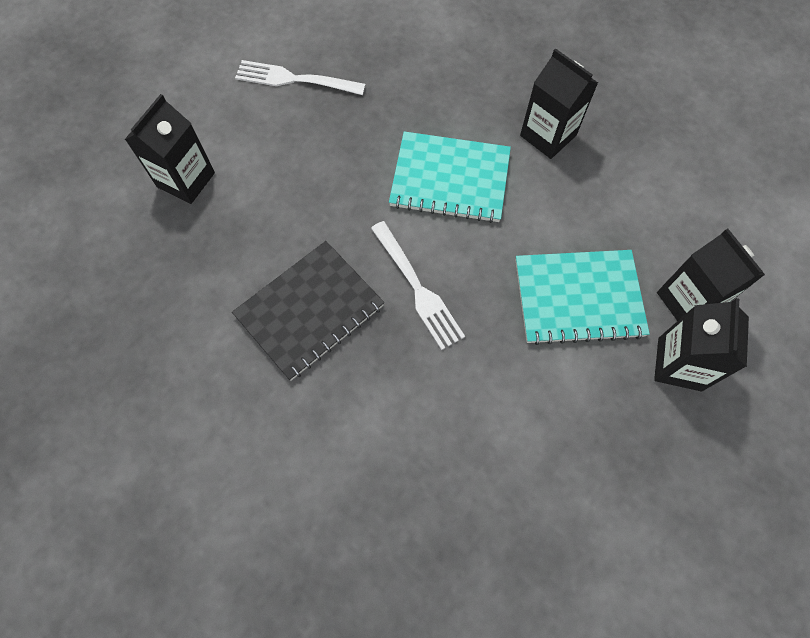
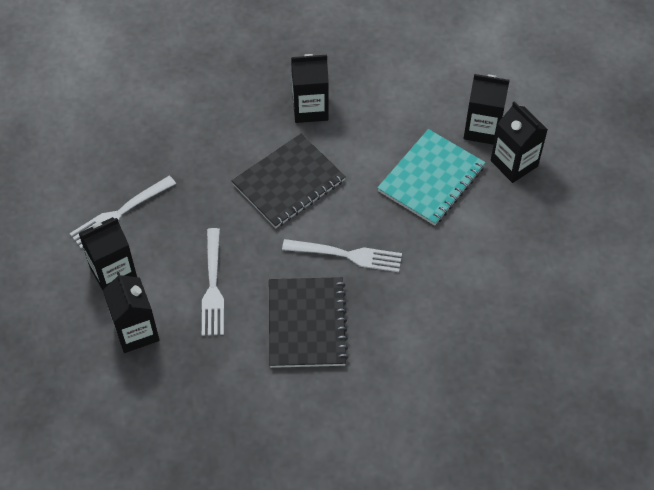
camera: 50 degrees left, 10 degrees down
turquoise notebook [389,131,511,223] -> black notebook [232,134,346,228]
none -> black carton [78,217,137,290]
none -> white fork [202,228,224,336]

